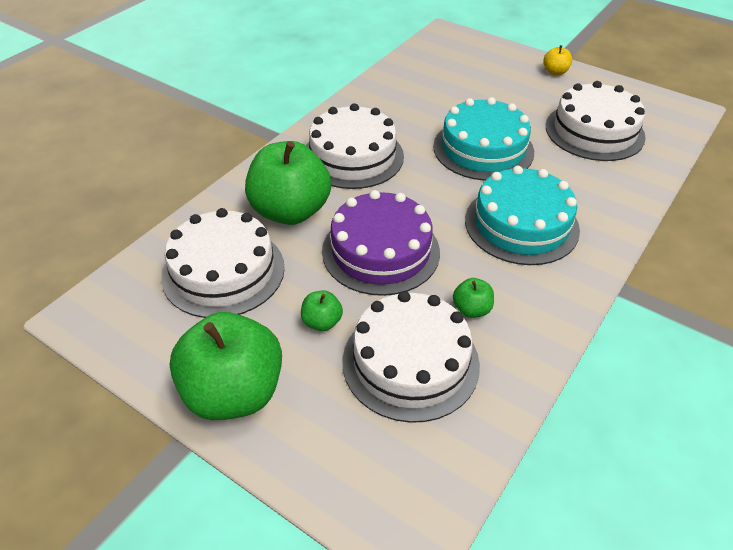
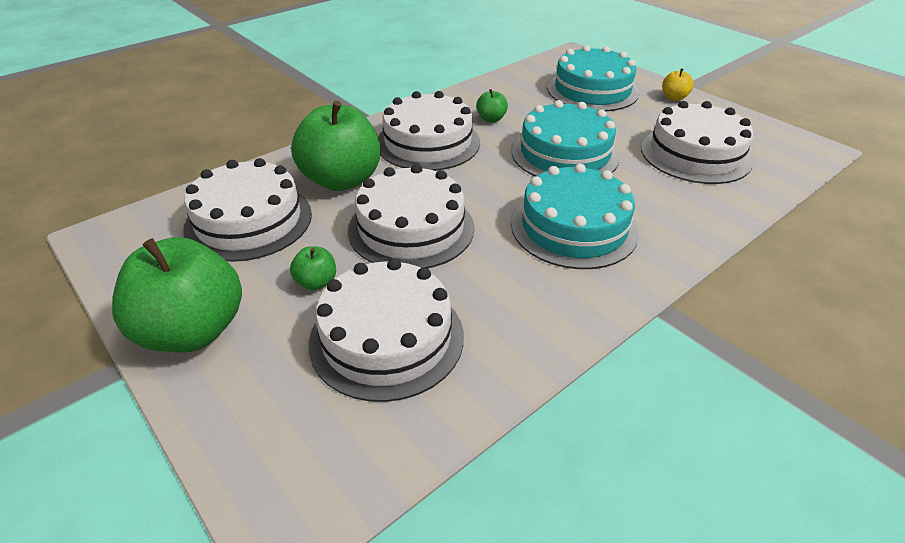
camera: 15 degrees right, 5 degrees down
purple cake [322,190,440,296] -> white cake [348,164,474,268]
green apple [453,278,494,318] -> green apple moved to [476,89,508,122]
none -> turquoise cake [547,45,639,111]

